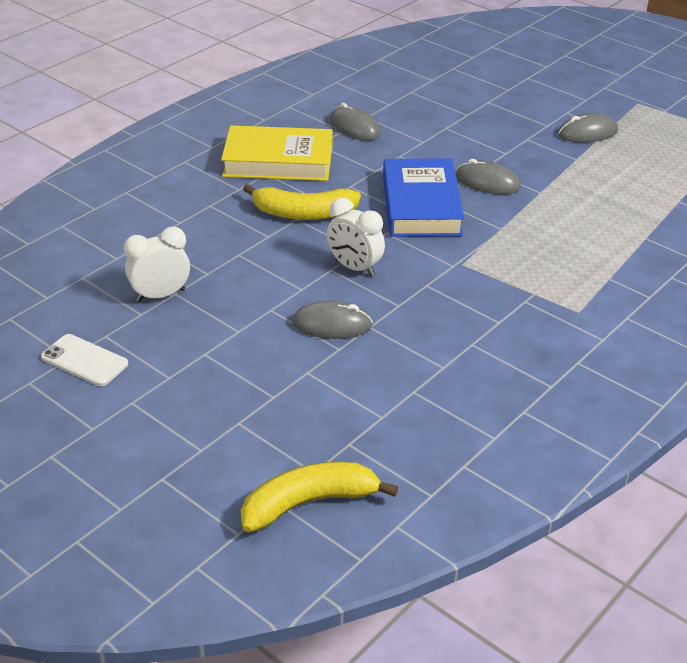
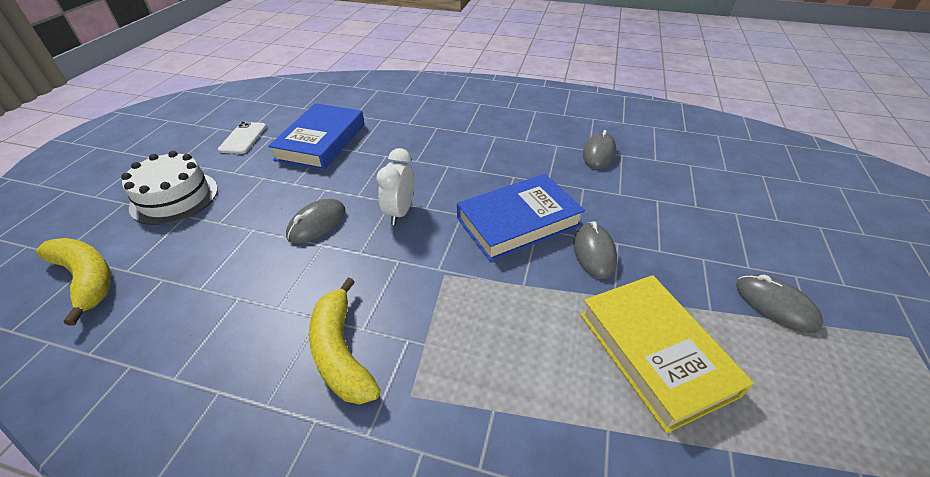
camera: 65 degrees right, 5 degrees up
white clock [124,227,190,302] -> blue book [268,103,364,170]
yellow book [221,125,332,181] -> yellow book moved to [580,275,754,433]
yellow banana [243,184,361,220] -> yellow banana moved to [309,277,380,404]
grey mouse [292,300,373,339] -> grey mouse turned 60 degrees clockwise [286,199,345,243]
none -> white cake [121,151,218,225]

